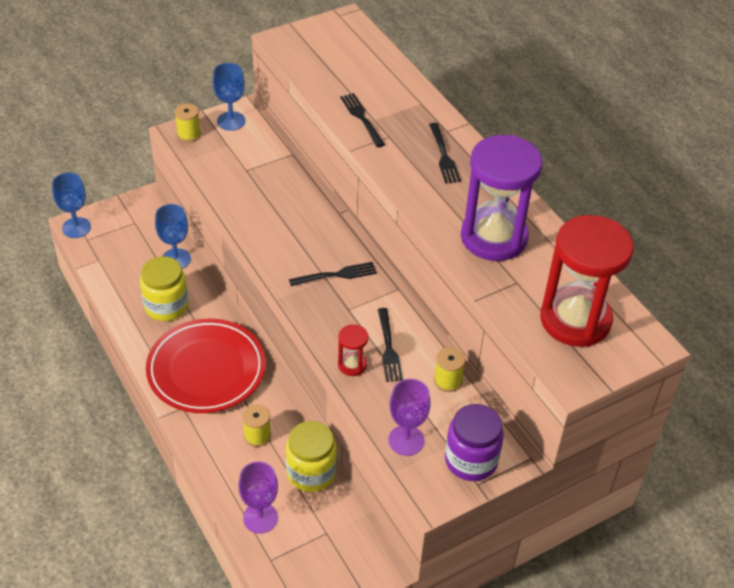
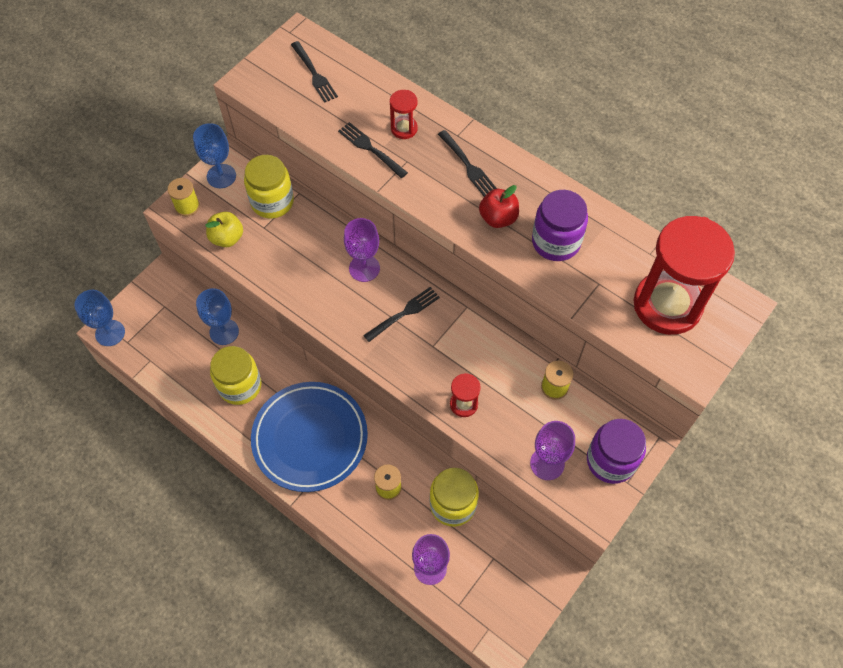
camera: 20 degrees left, 15 degrees up
red plate [146,319,266,413] -> blue plate [251,382,368,492]
black fork [378,308,403,382] -> black fork moved to [291,41,338,103]
purple hourglass [461,135,543,261] -> purple jar [532,190,588,261]
none -> yellow apple [205,212,243,247]
none -> yellow jar [244,155,294,218]
none -> purple goblet [344,218,380,282]
none -> red hourglass [390,90,418,139]
none -> red apple [479,185,519,228]

